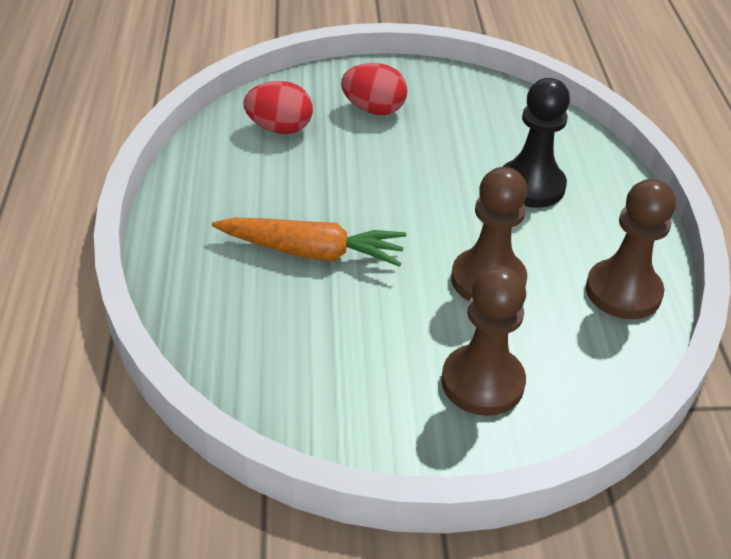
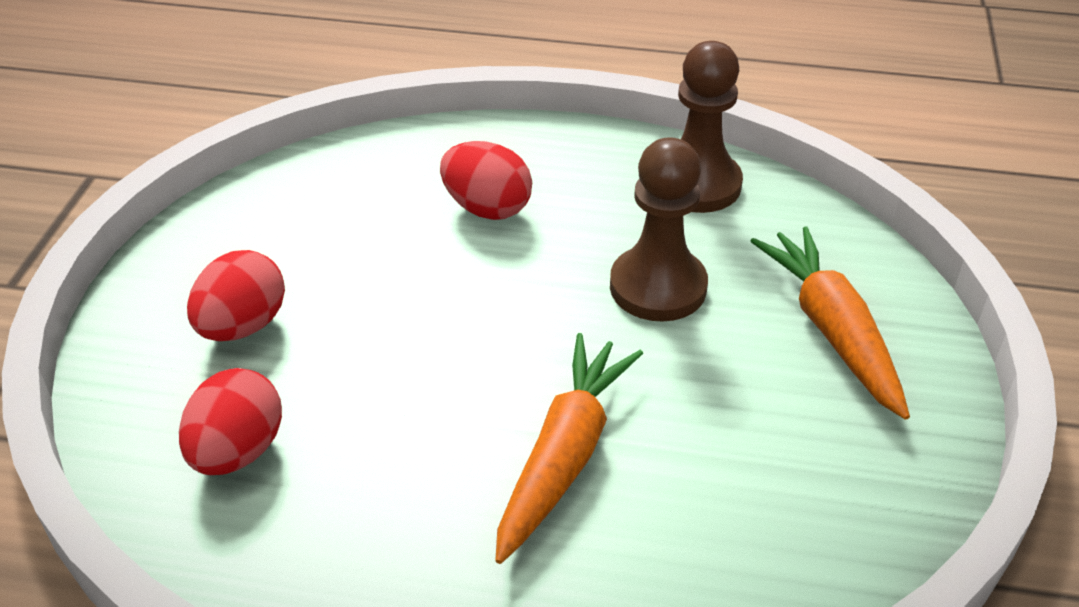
camera: 75 degrees left, 0 degrees up
brown pawn [442,266,526,416] -> orange carrot [751,226,910,420]
black pawn [503,78,570,208] -> red egg [440,141,532,220]

